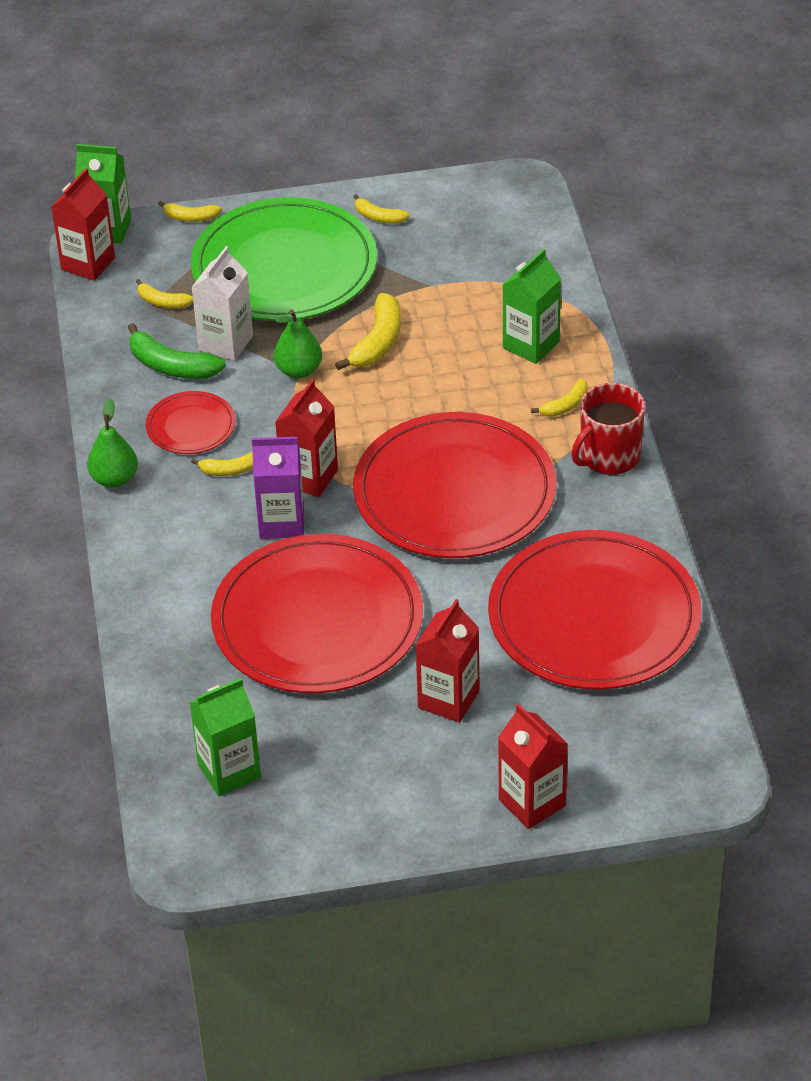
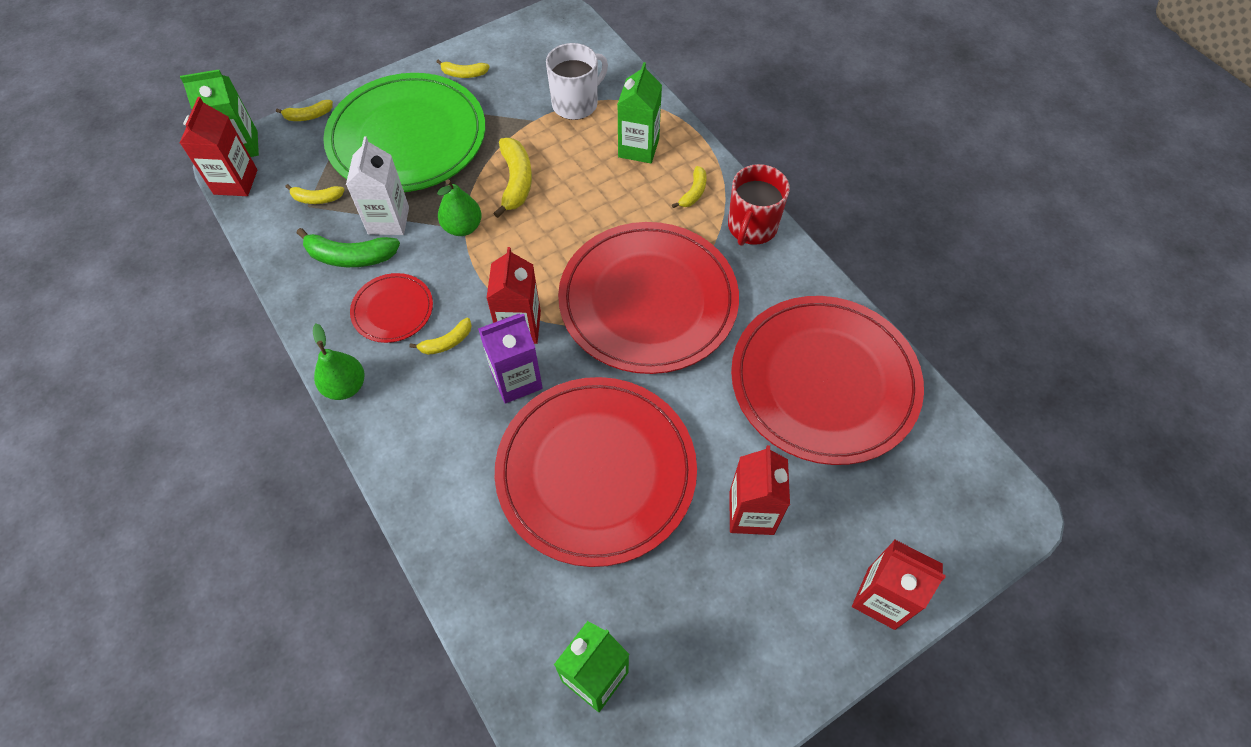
camera: 25 degrees left, 15 degrees up
none -> white mug [546,43,608,120]

